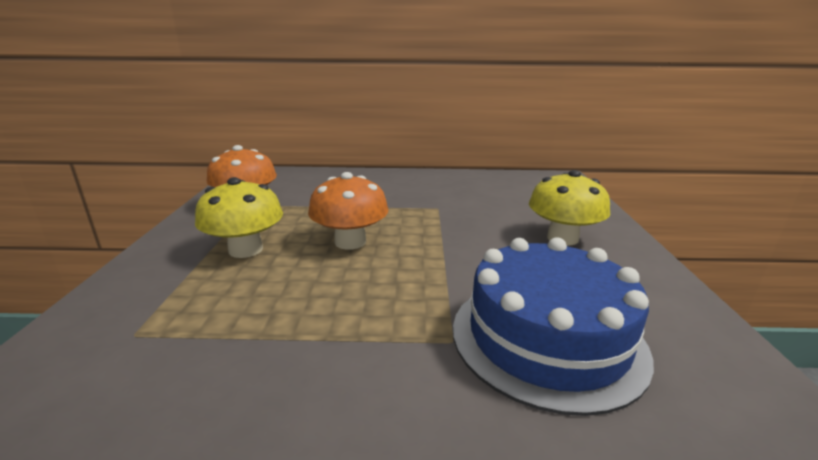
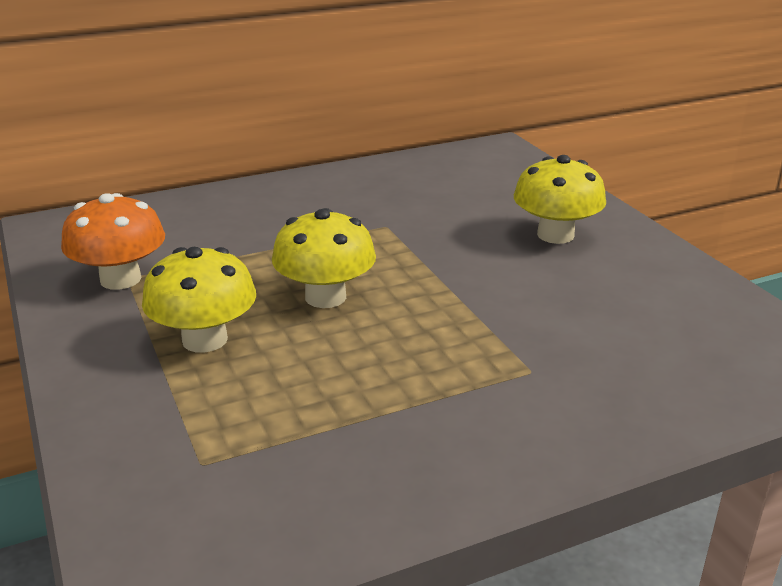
camera: 25 degrees left, 5 degrees up
orange mushroom [308,172,389,250] -> yellow mushroom [272,208,376,308]
blue cake [453,237,654,416] -> none

